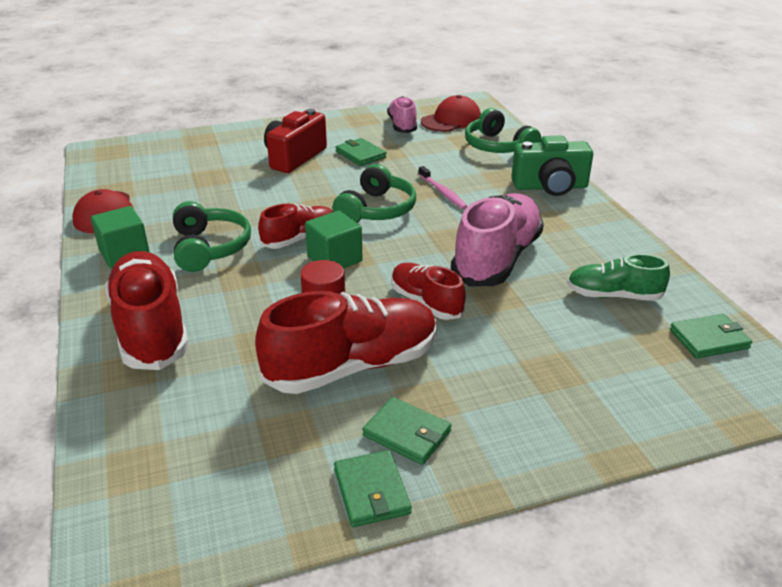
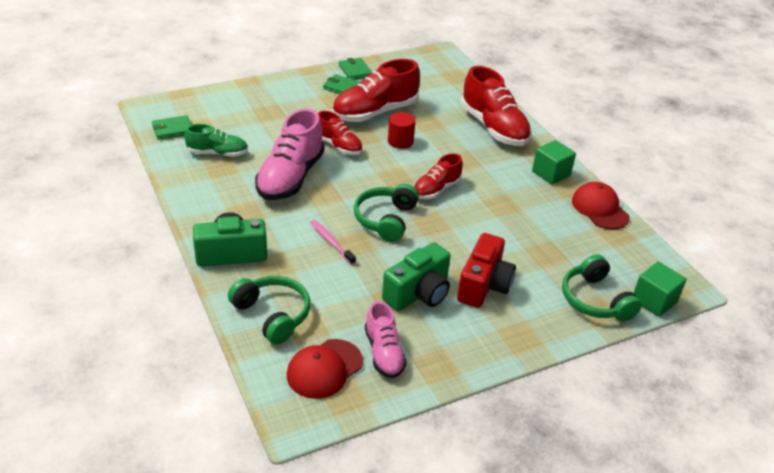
camera: 170 degrees right, 5 degrees up
green headphones [173,201,251,272] -> green headphones moved to [562,254,642,321]
green cube [305,210,363,269] -> green cube moved to [634,262,686,317]
green wallet [336,138,387,166] -> green camera [382,242,450,311]

